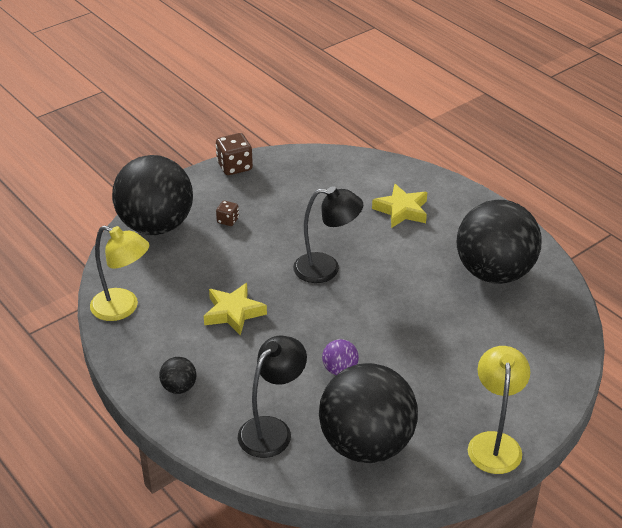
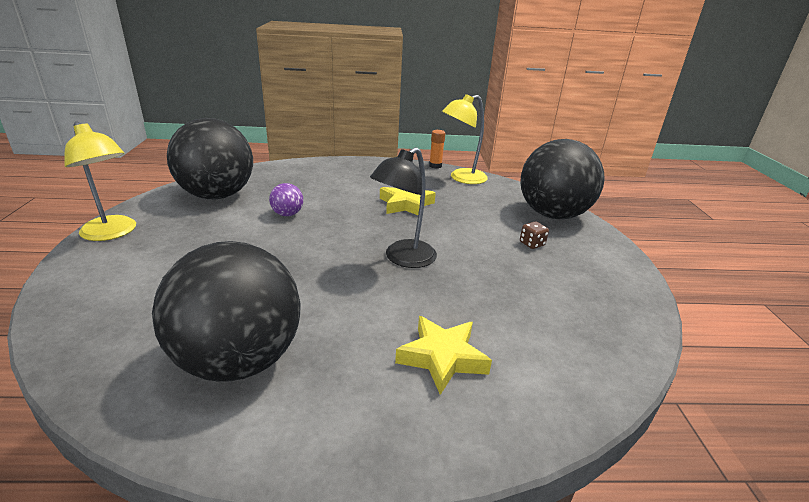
camera: 125 degrees right, 10 degrees down
black ball [159,357,196,394] -> none
brown dice [216,133,253,175] -> none
black lamp [238,335,307,458] -> none
none -> orange glue stick [429,130,446,169]

